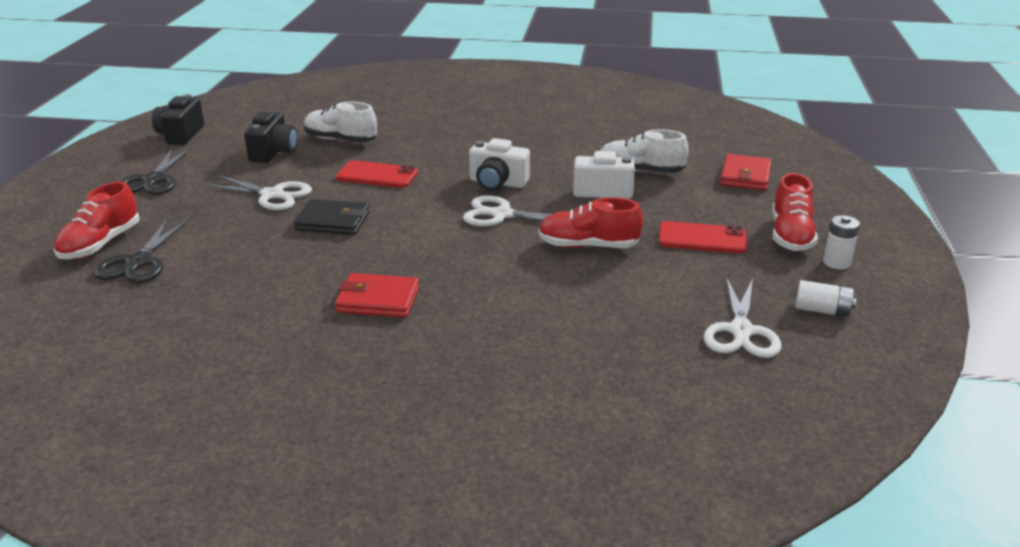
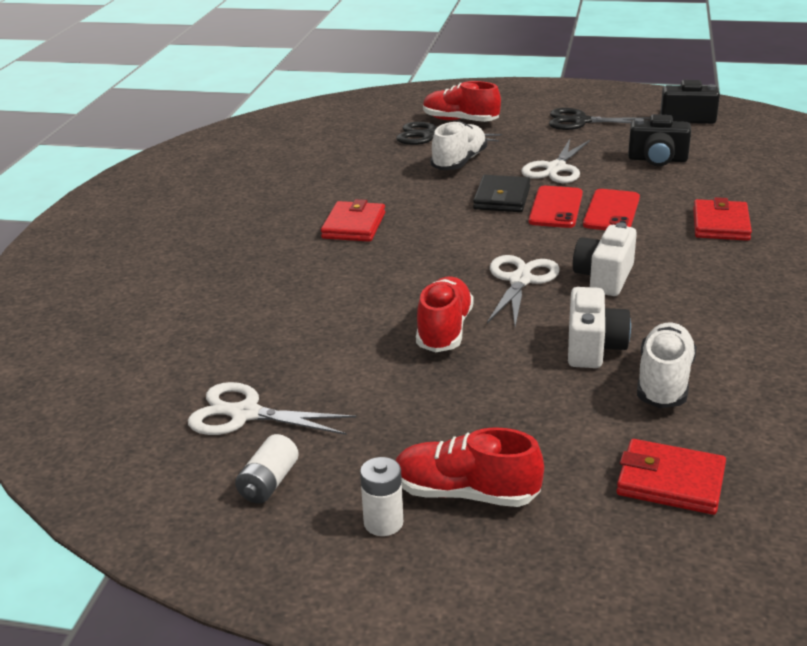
camera: 95 degrees right, 0 degrees up
white shoe [304,101,377,143] -> white shoe moved to [430,121,487,170]
red phone [659,221,747,253] -> red phone moved to [529,186,583,228]
none -> red wallet [693,197,752,241]

